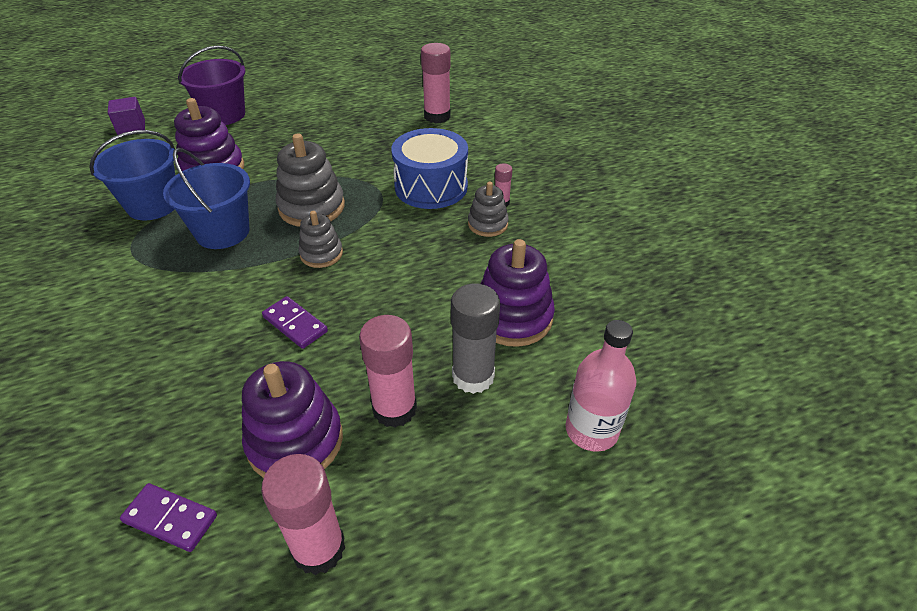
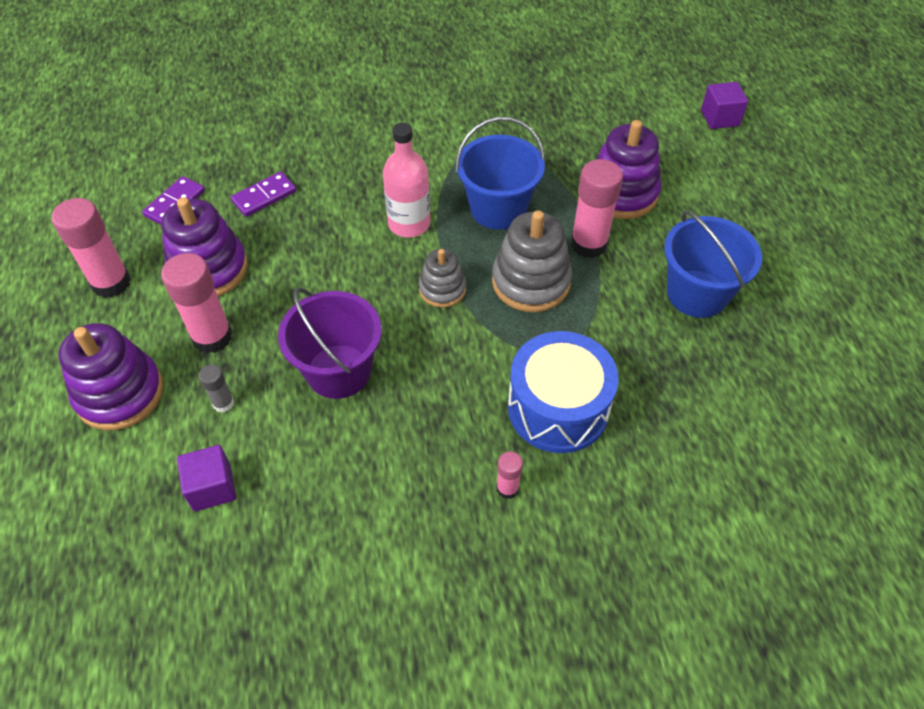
camera: 100 degrees right, 10 degrees up
blue bucket [89,130,175,220] -> blue bucket moved to [664,210,762,318]
purple bucket [178,46,245,125] -> purple bucket moved to [278,288,382,399]
purple domino [262,296,328,349] -> purple domino moved to [231,172,296,217]
pink glue stick [421,43,451,123] -> pink glue stick moved to [571,159,623,258]
grey glue stick [451,283,500,394] -> grey glue stick [199,364,234,412], size x0.50
grey stacking toy [468,182,509,237] -> none
purple stacking toy [481,239,555,347] -> purple stacking toy moved to [58,323,163,430]
pink bottle [565,320,637,452] -> pink bottle moved to [383,123,430,237]
none -> purple cube [177,445,237,512]

